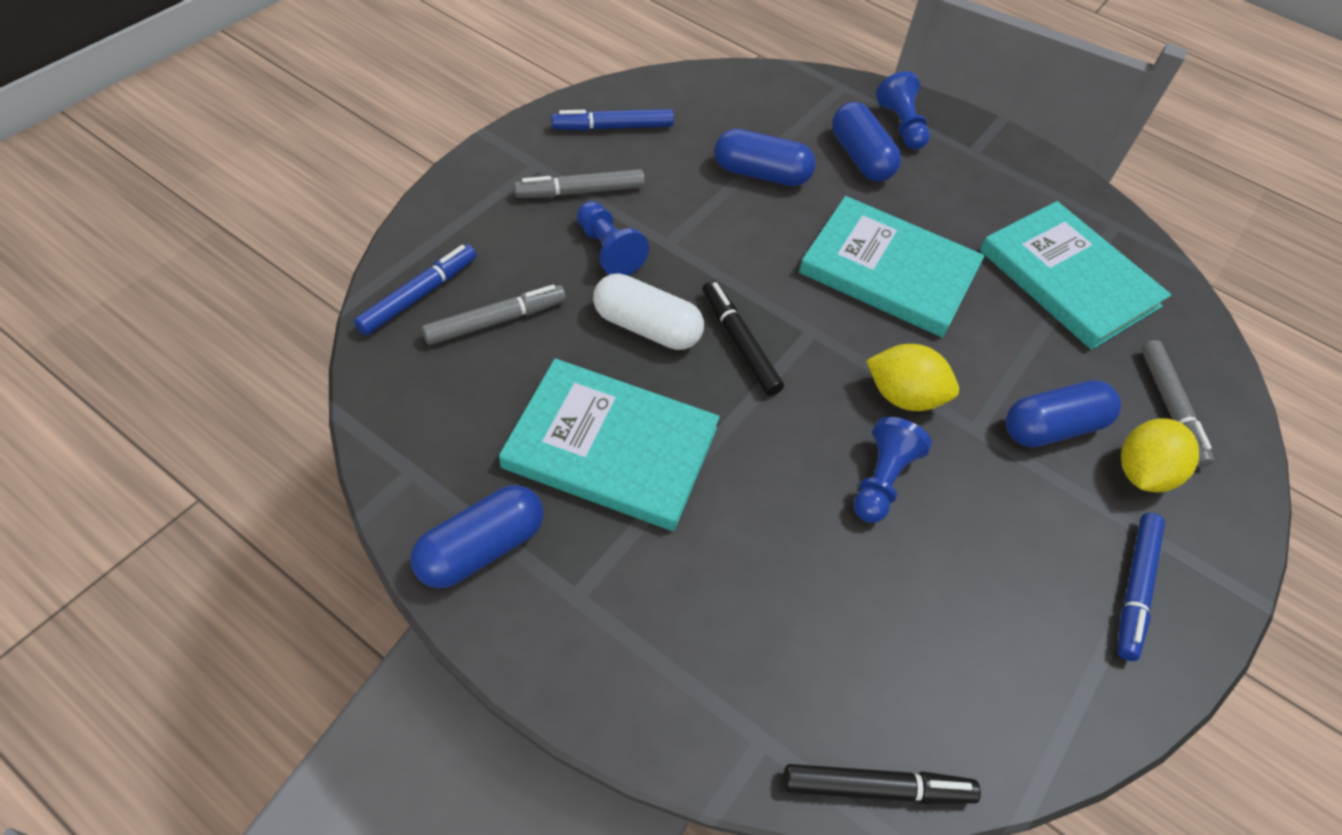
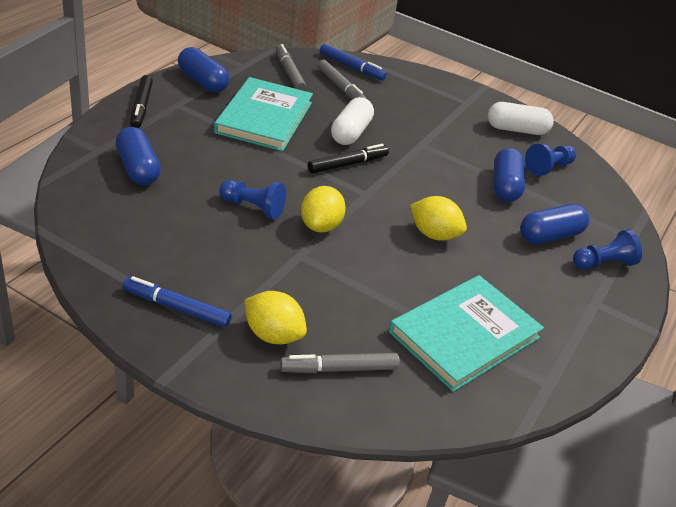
camera: 85 degrees right, 15 degrees down
grey marker [514,169,645,198] -> grey marker moved to [276,44,306,91]
blue marker [551,109,674,131] -> white capsule [488,102,554,135]
blue pawn [577,201,649,275] -> blue pawn moved to [525,143,576,176]
black marker [784,764,981,804] -> black marker moved to [130,75,153,128]
turquoise book [799,196,985,338] -> yellow lemon [410,196,467,241]
blue capsule [1006,380,1121,447] -> blue capsule moved to [116,127,161,185]

